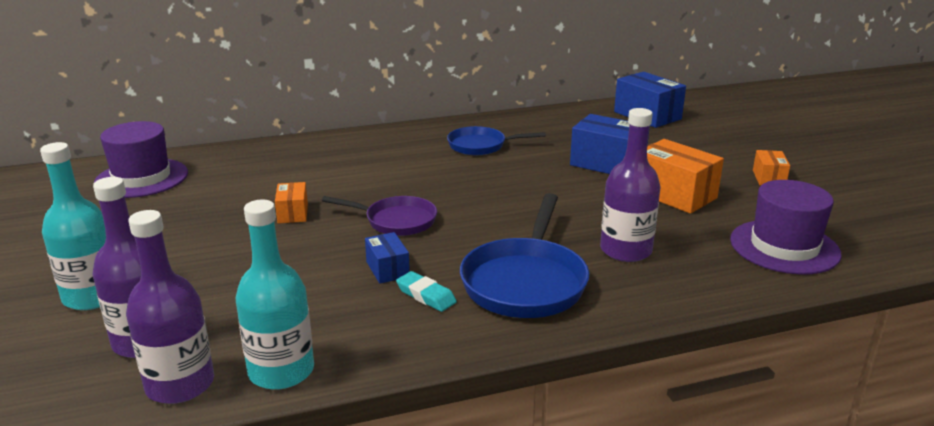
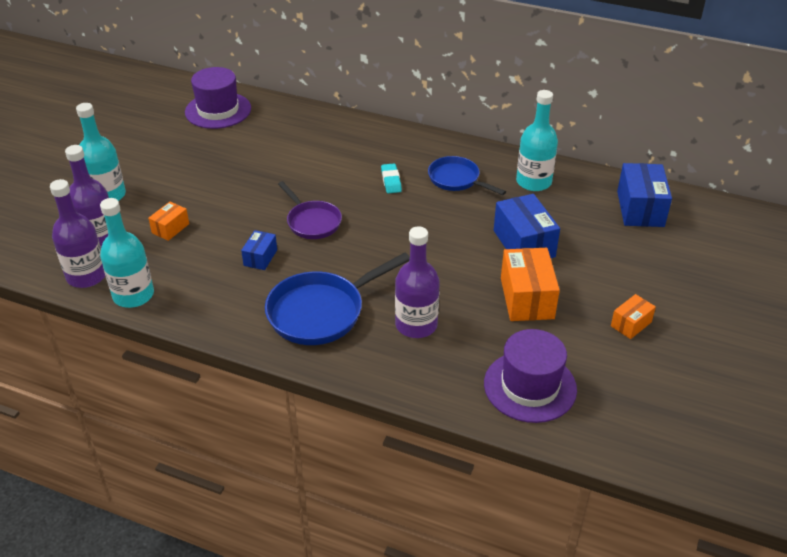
camera: 40 degrees right, 15 degrees up
orange box [275,182,308,223] -> orange box moved to [148,202,189,241]
turquoise eraser [396,271,457,312] -> turquoise eraser moved to [381,164,402,193]
none -> turquoise bottle [516,90,558,191]

